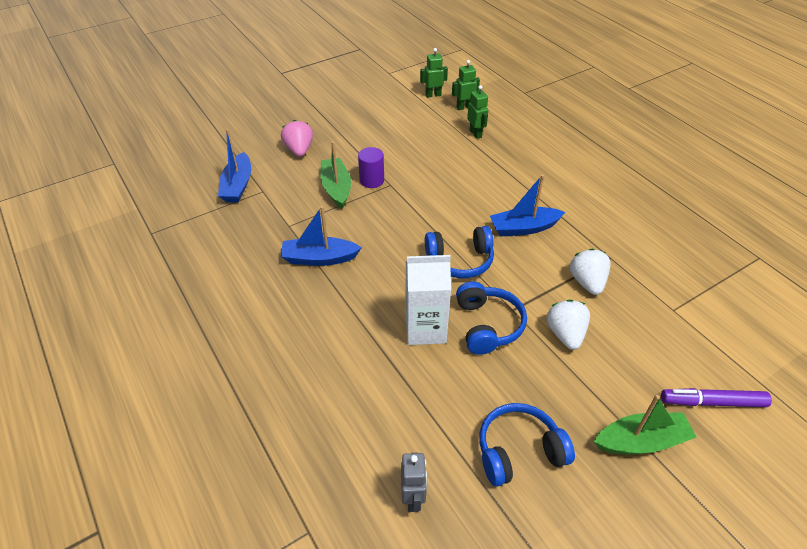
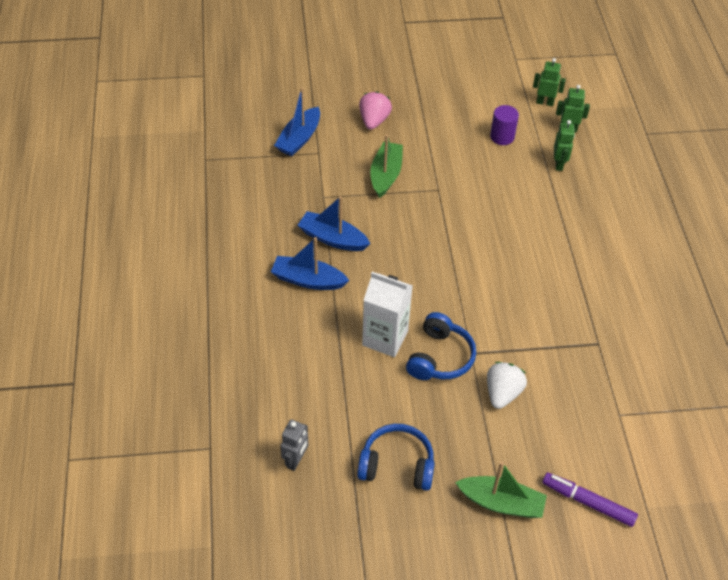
camera: 25 degrees right, 5 degrees up
purple cylinder [358,147,384,188] -> purple cylinder moved to [490,105,519,145]
blue headphones [425,226,494,278] -> none
blue boat [490,175,565,236] -> blue boat moved to [271,237,349,290]
white strawberry [570,249,611,295] -> none

